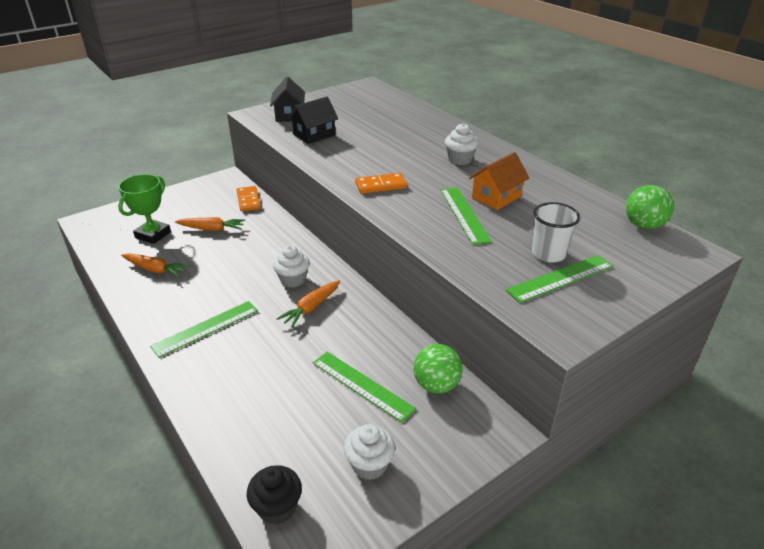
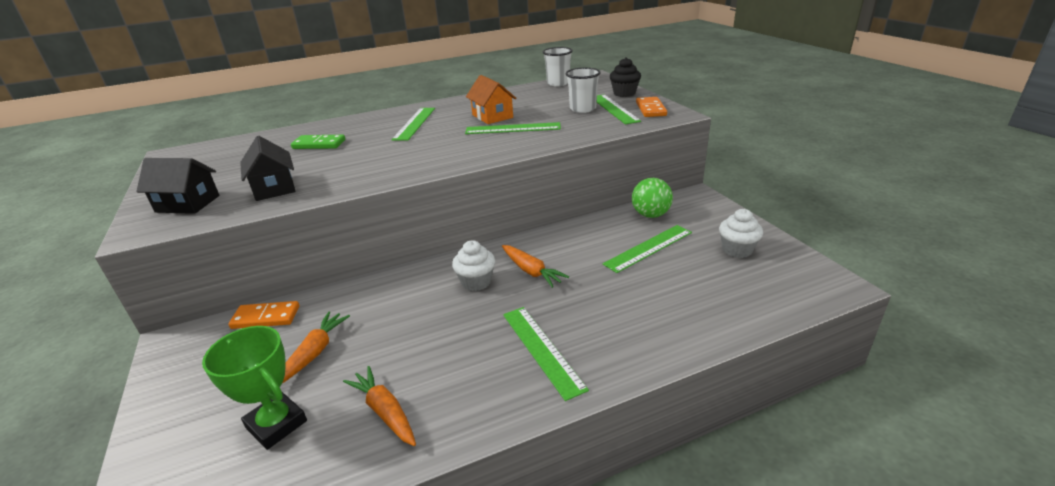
camera: 75 degrees left, 5 degrees down
orange carrot [121,253,190,278] -> orange carrot turned 75 degrees counterclockwise [343,366,416,446]
black cupcake [247,465,302,525] -> black cupcake moved to [610,57,641,97]
orange domino [355,173,407,194] -> orange domino moved to [636,97,667,117]
white cupcake [445,123,479,165] -> green ruler [392,108,435,141]
green ball [626,185,674,229] -> white cup [543,47,573,86]
none -> green domino [291,135,345,149]

